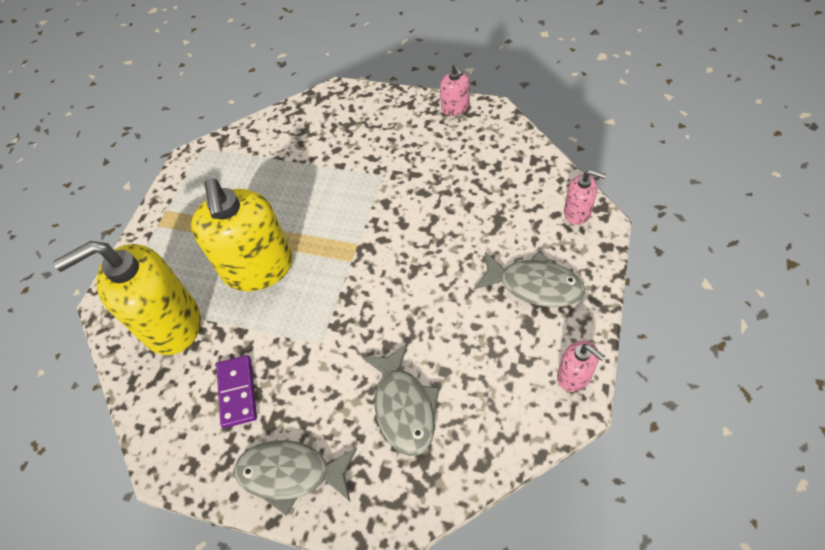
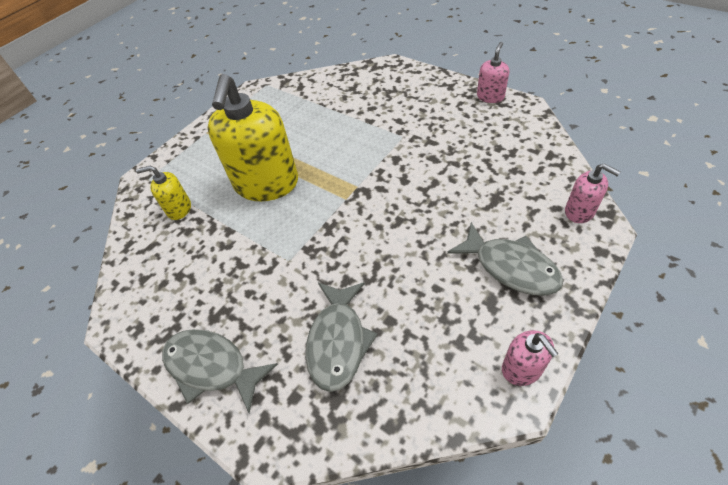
camera: 20 degrees right, 5 degrees down
yellow soap dispenser [53,241,201,355] -> yellow soap dispenser [136,166,191,220], size x0.46
purple domino [216,355,257,428] -> none
pink soap dispenser [440,63,470,116] -> pink soap dispenser turned 150 degrees counterclockwise [477,42,509,103]

